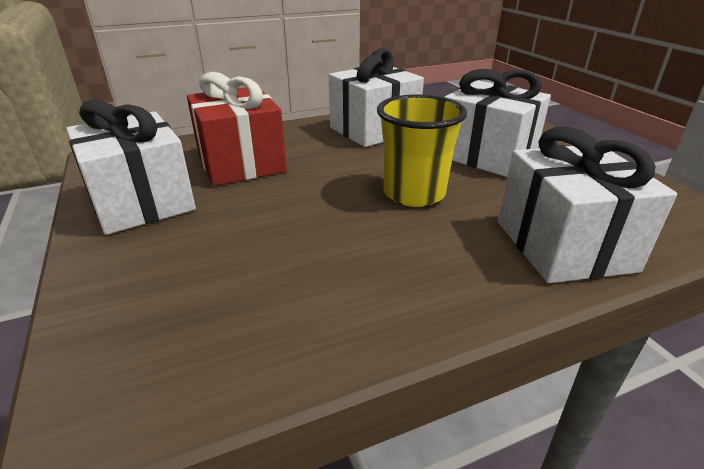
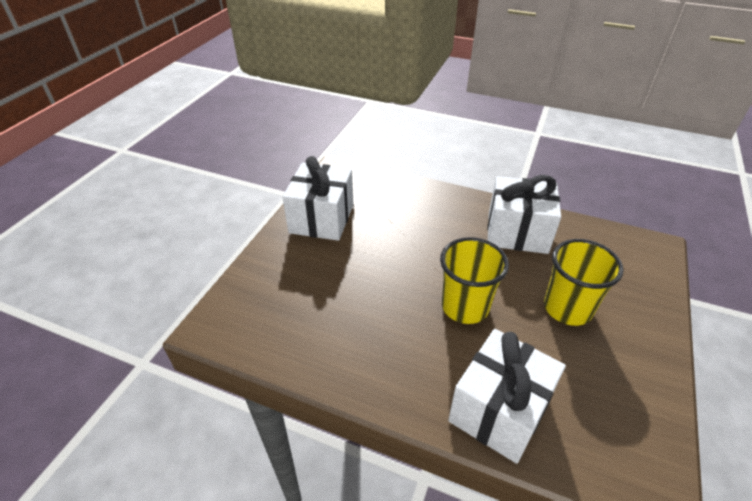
camera: 45 degrees right, 10 degrees up
red gift [187,72,287,186] -> none
white gift [444,69,551,177] -> yellow cup [544,239,624,326]

